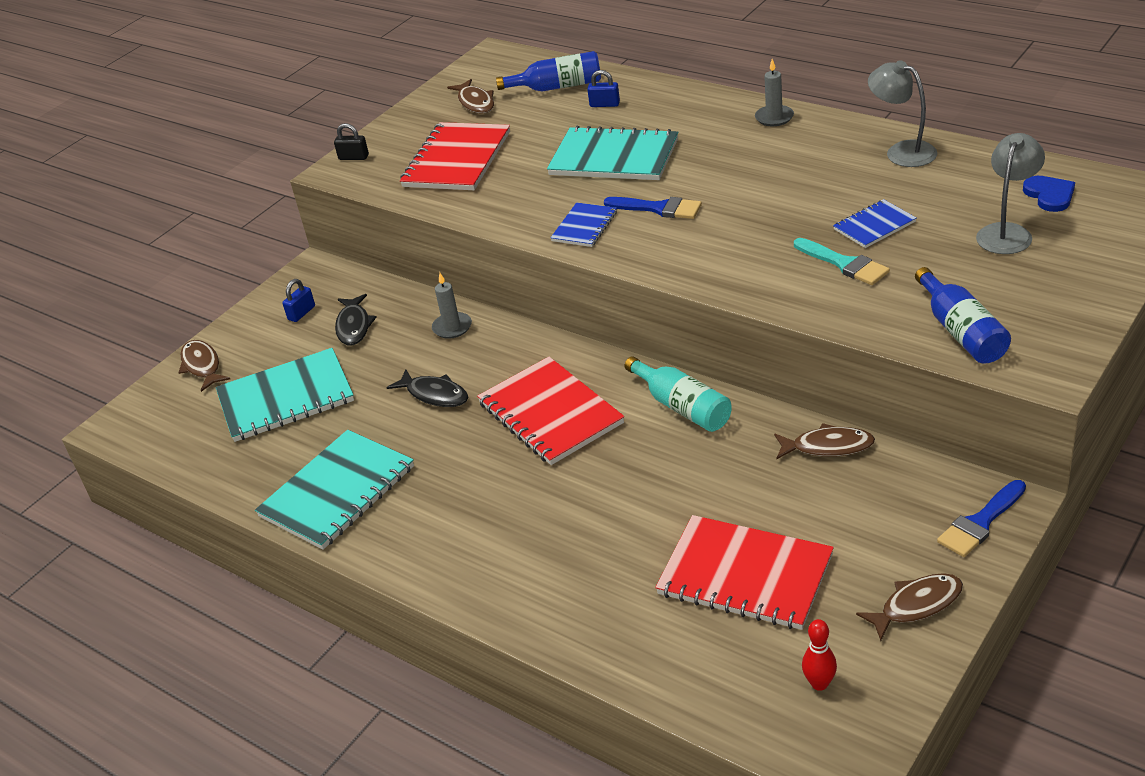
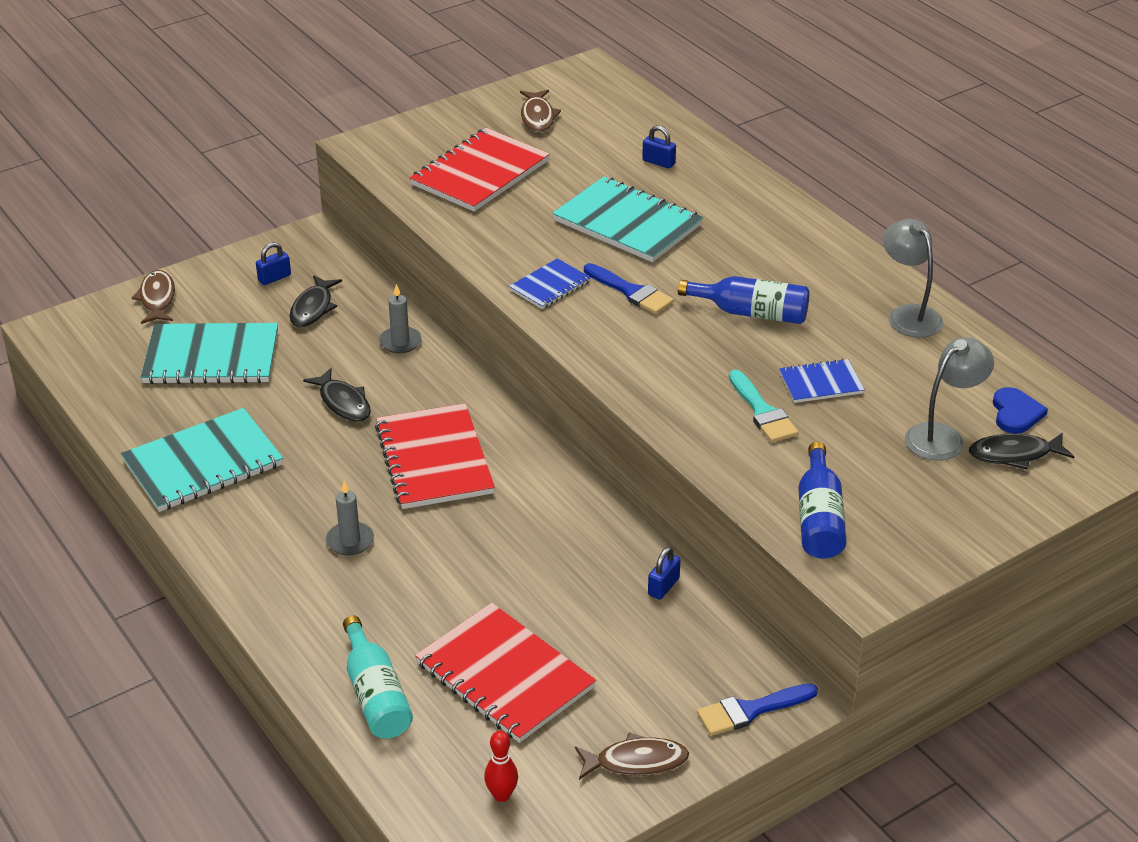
camera: 15 degrees right, 0 degrees up
black padlock [334,123,369,160] -> none
blue bottle [496,51,601,92] -> blue bottle moved to [678,276,810,324]
turquoise bottle [625,356,732,432] -> turquoise bottle moved to [343,616,413,738]
grey candle [755,59,794,126] -> grey candle moved to [326,481,374,556]
brown fish [774,423,875,459] -> blue padlock [648,547,680,600]
none -> black fish [969,433,1075,470]

